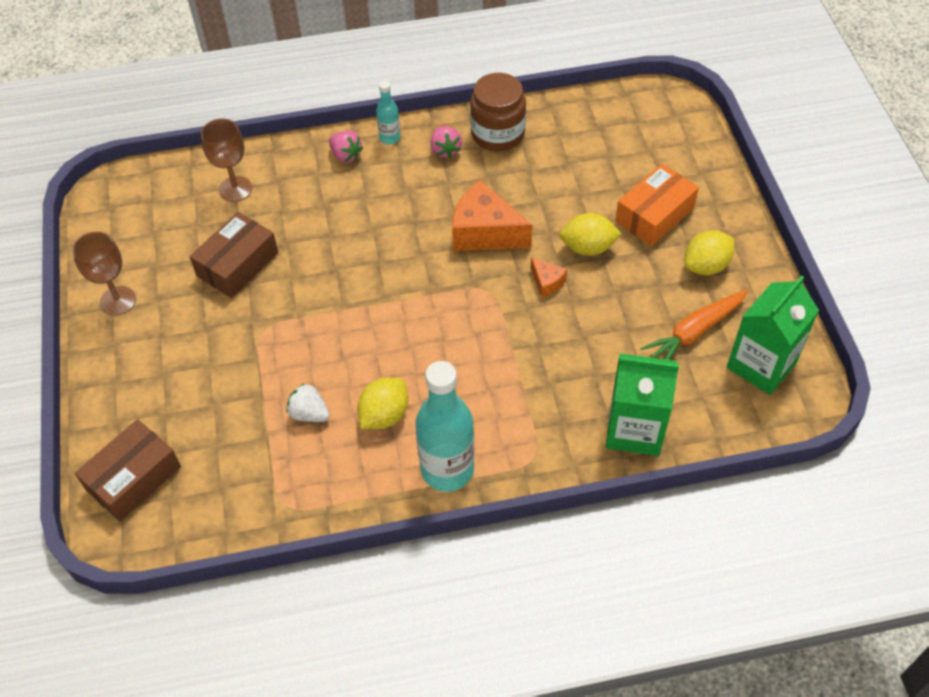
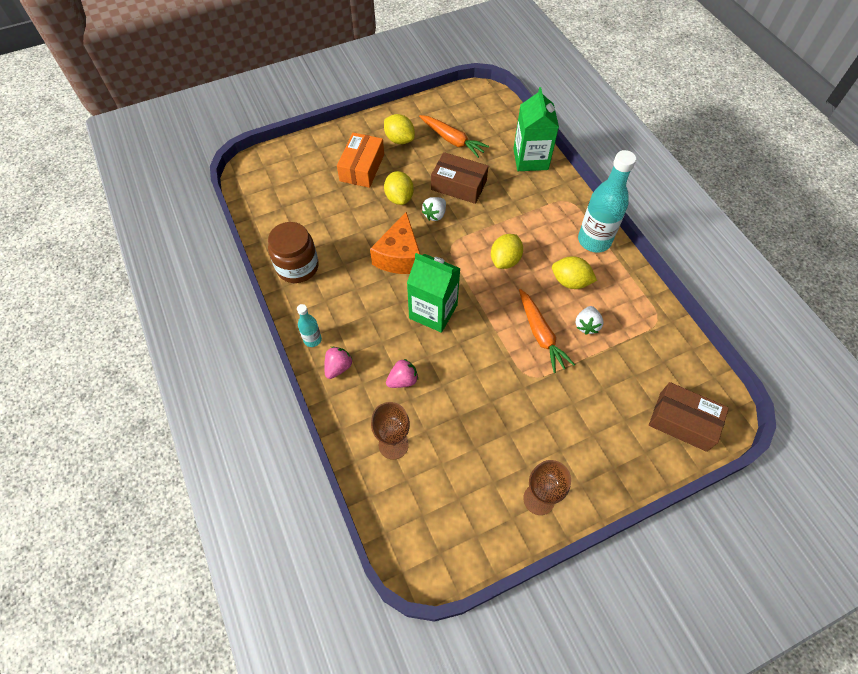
camera: 105 degrees left, 5 degrees up
brown box [190,212,278,298] -> brown box moved to [431,152,488,204]
pink strawberry [430,126,462,159] -> pink strawberry moved to [386,359,418,388]
orange cheese [531,257,567,298] -> white strawberry [422,197,446,221]
orange box [615,164,699,246] -> orange box turned 75 degrees clockwise [337,133,384,188]
green carton [727,276,819,395] -> green carton moved to [407,253,461,333]
none -> yellow lemon [491,234,523,269]
none -> orange carrot [519,289,575,373]

